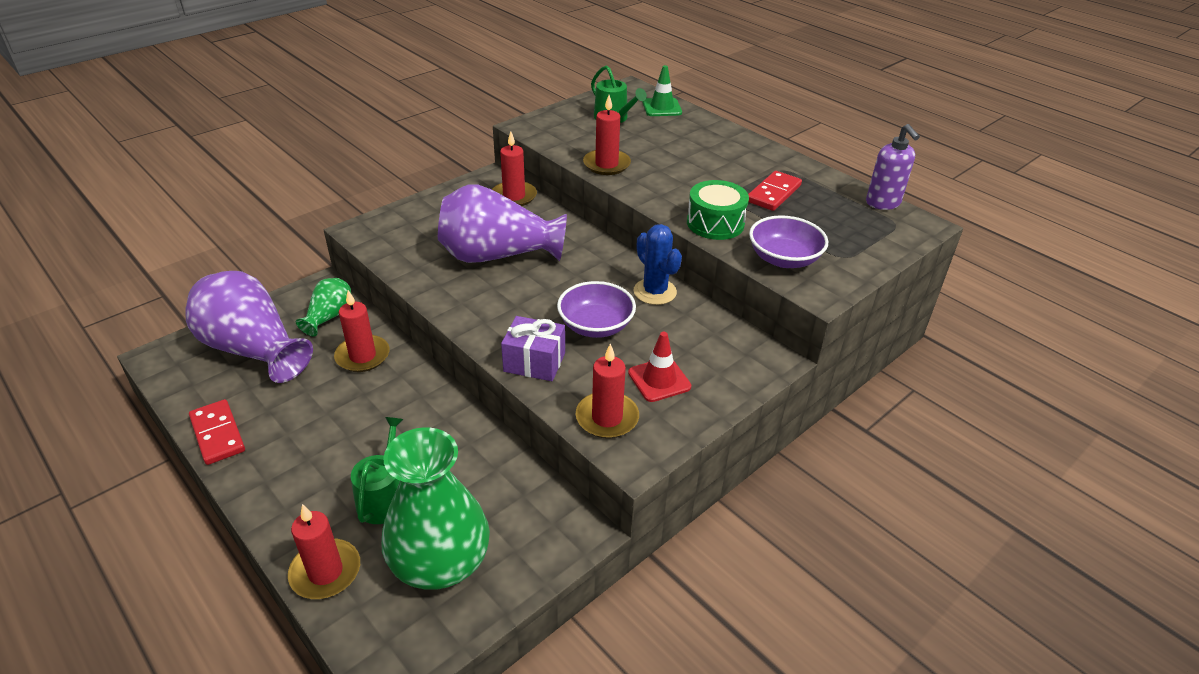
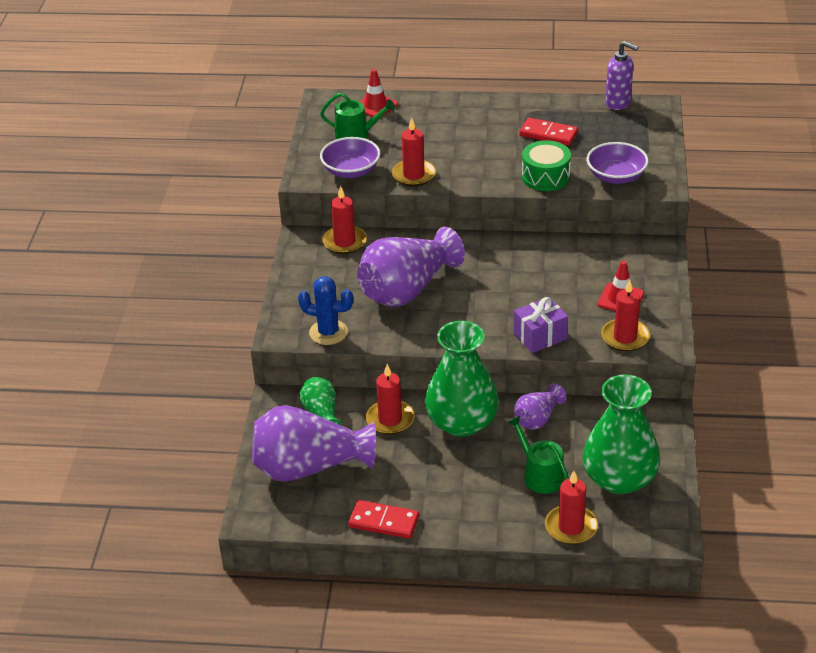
camera: 40 degrees left, 0 degrees up
purple bowl [557,281,636,338] -> purple bowl moved to [320,137,380,178]
blue cactus [634,224,682,305] -> blue cactus moved to [298,276,353,345]
green traffic cone [643,65,682,116] -> red traffic cone [359,69,398,117]
red domino [748,171,802,211] -> red domino turned 60 degrees counterclockwise [519,118,578,146]
none -> green vase [425,321,499,437]
none -> purple vase [514,383,566,430]

